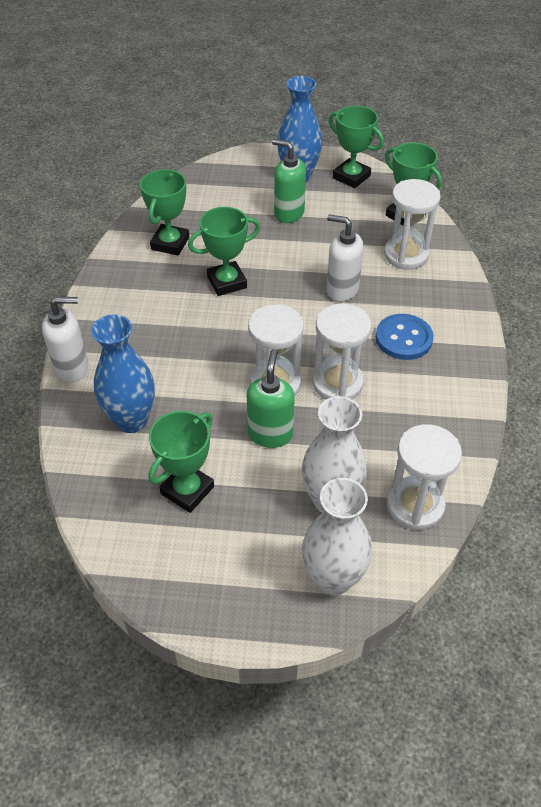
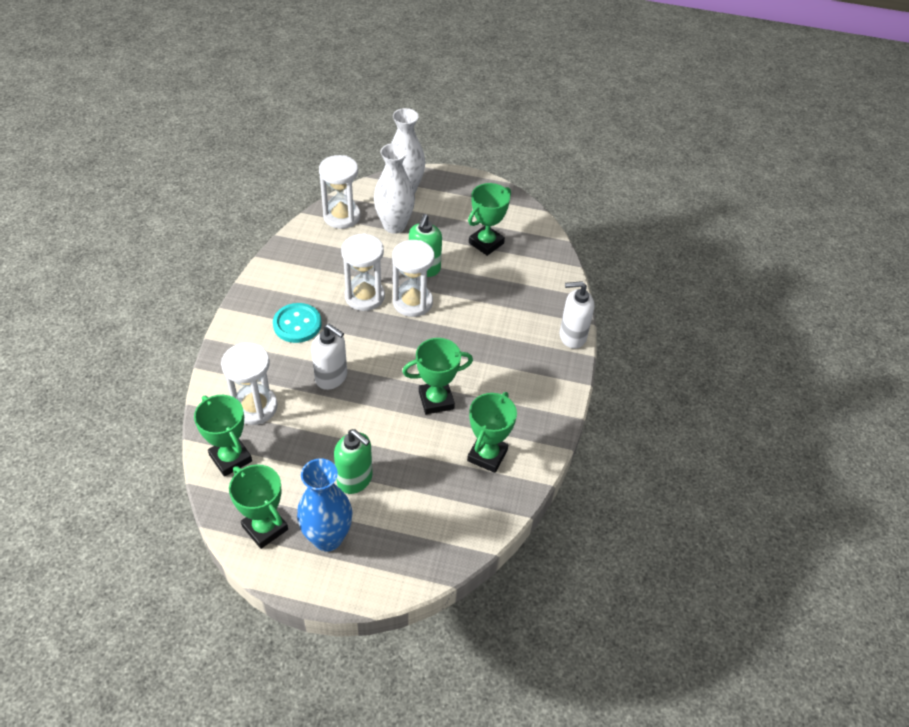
camera: 175 degrees left, 0 degrees up
blue vase [91,314,155,433] -> none
blue button [376,314,433,360] -> turquoise button [273,303,322,343]

